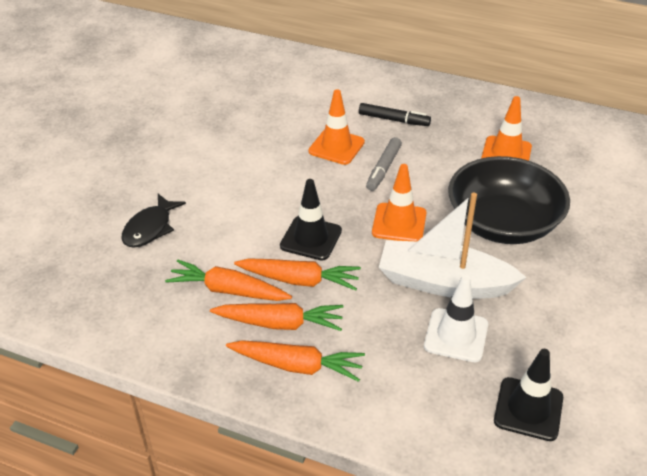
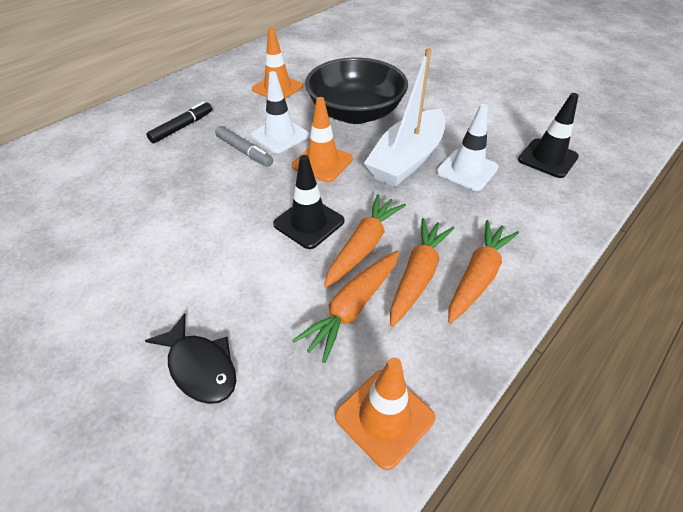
camera: 70 degrees left, 5 degrees up
orange traffic cone [308,89,365,165] -> orange traffic cone moved to [335,357,435,470]
none -> white traffic cone [251,71,309,153]

